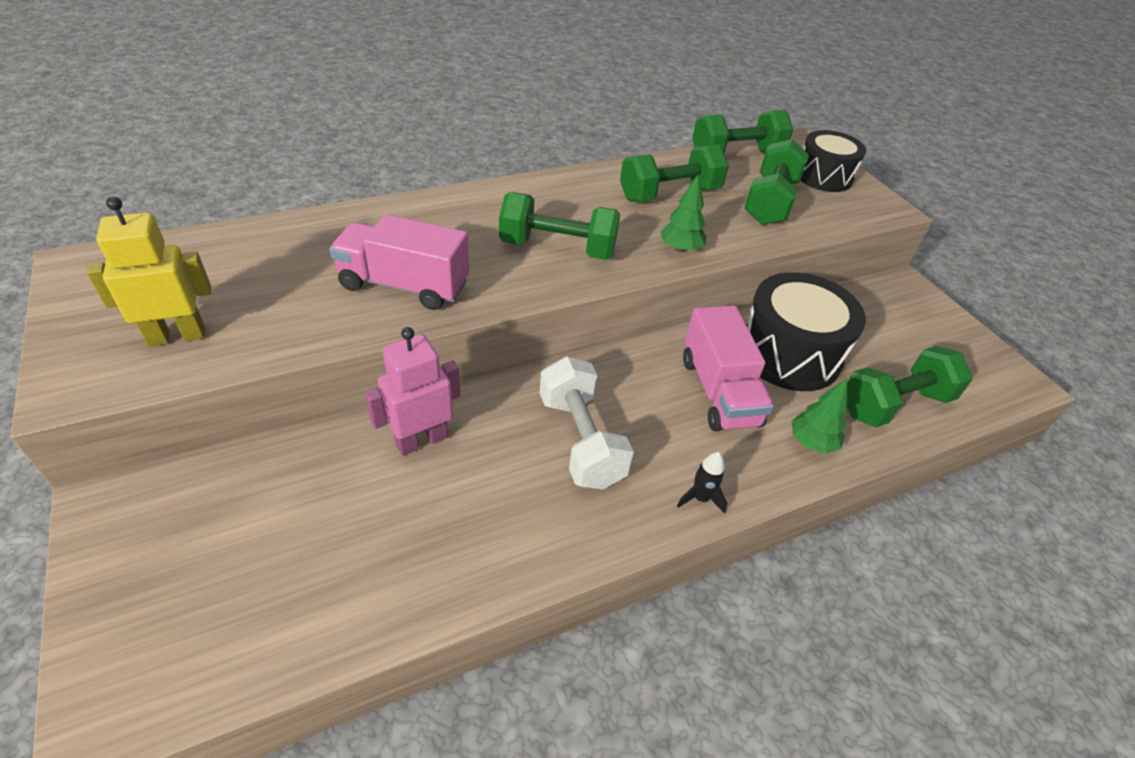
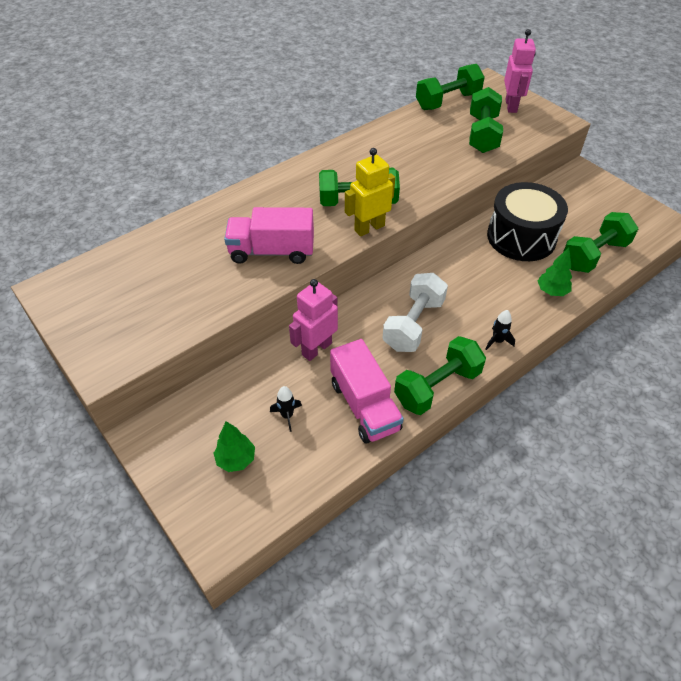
camera: 10 degrees left, 5 degrees up
yellow robot [86,196,211,346] -> yellow robot moved to [345,148,395,236]
white dumbbell [540,356,634,489] -> white dumbbell turned 60 degrees clockwise [383,273,448,352]
green dumbbell [620,144,729,202] -> green dumbbell moved to [394,336,486,415]
green tree [660,174,707,252] -> green tree moved to [214,421,255,472]
pink truck [683,306,774,432] -> pink truck moved to [330,339,404,444]
black drum [800,130,866,192] -> pink robot [504,29,536,113]
none -> black rocket [270,386,302,432]

